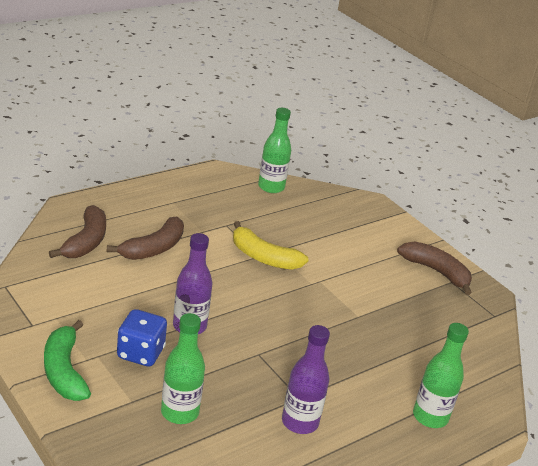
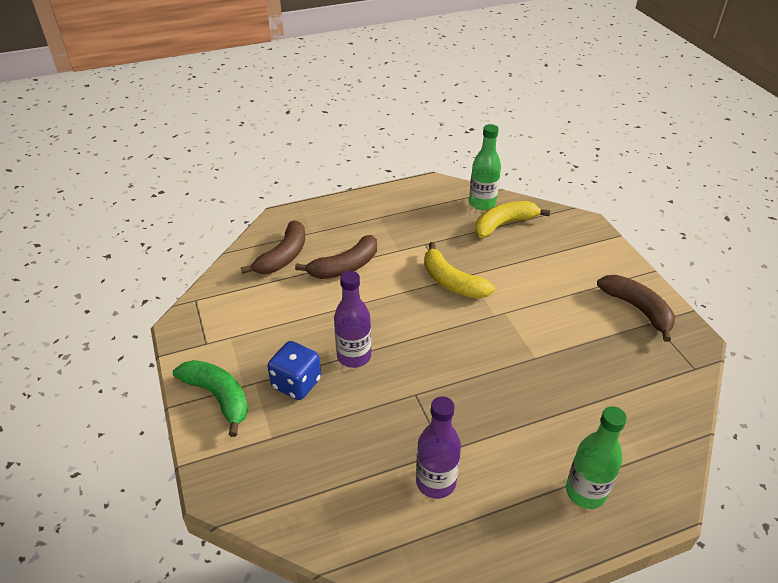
camera: 20 degrees right, 10 degrees up
green banana [44,320,91,401] -> green banana turned 135 degrees clockwise [173,360,248,437]
green bottle [161,313,205,424] -> none
none -> yellow banana [475,201,550,238]

